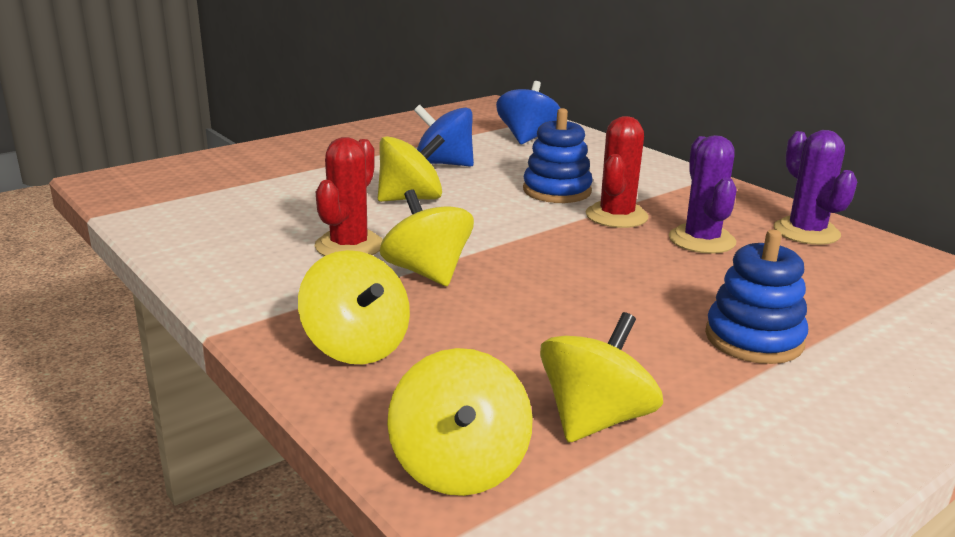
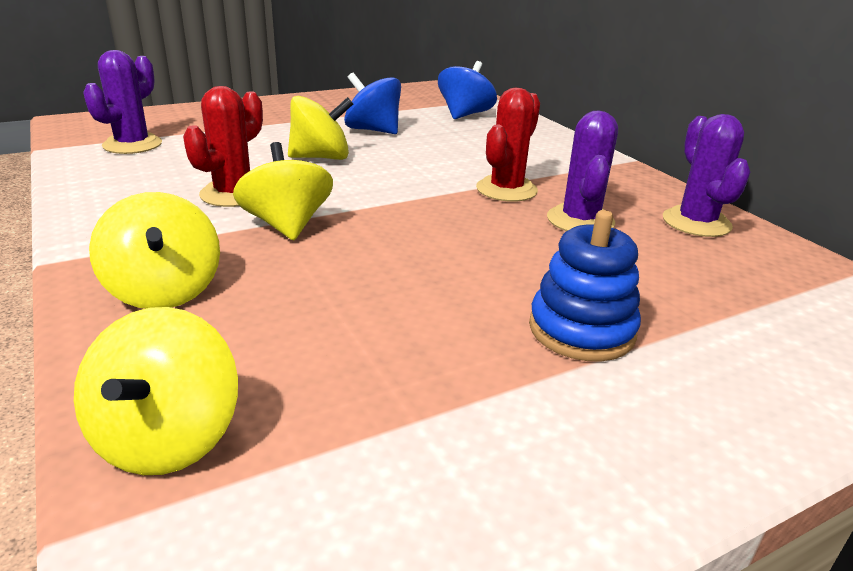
camera: 10 degrees right, 5 degrees up
blue stacking toy [523,108,592,203] -> none
yellow spinning top [540,312,663,443] -> none
none -> purple cactus [83,50,162,154]

